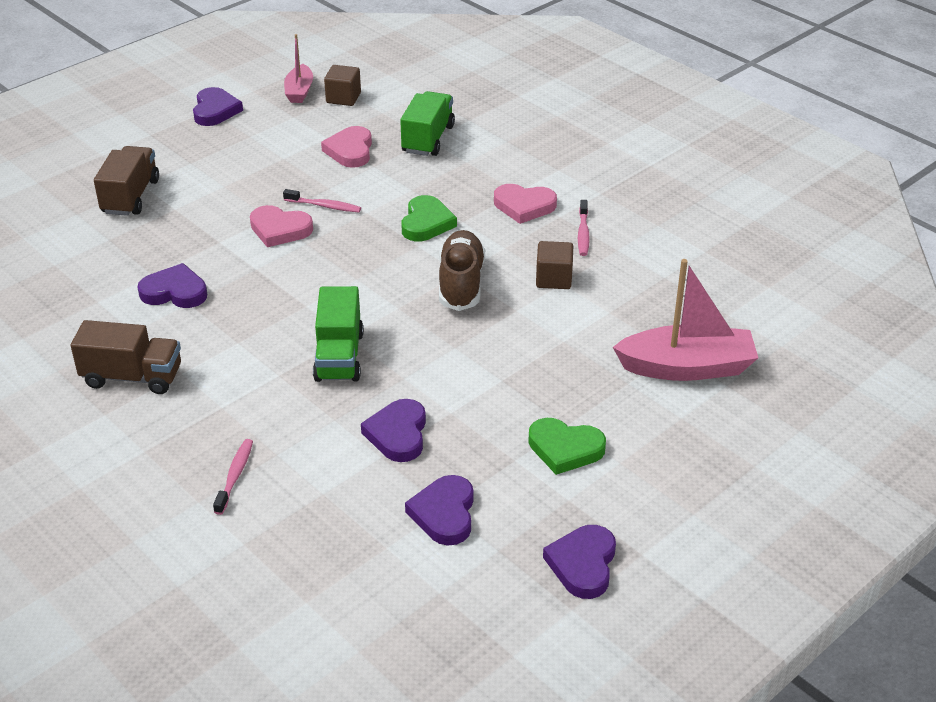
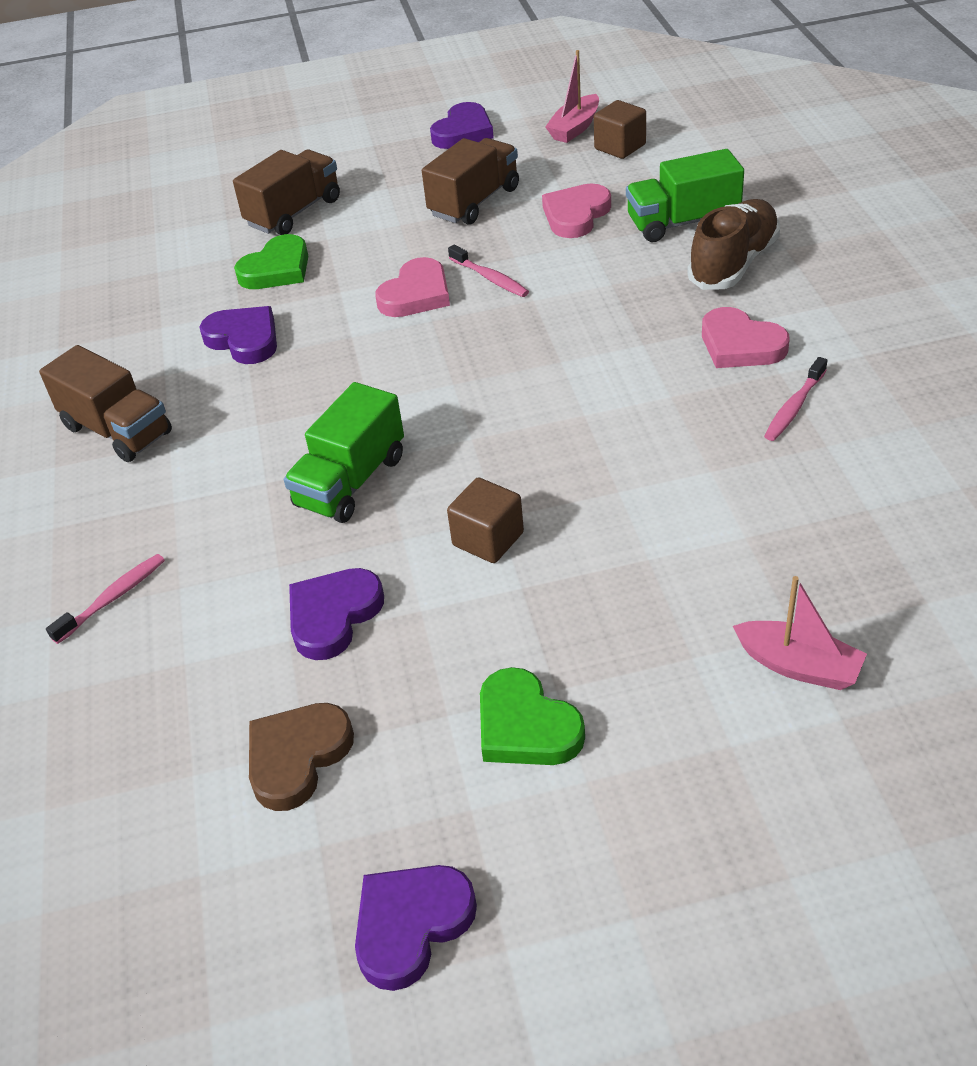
camera: 35 degrees right, 5 degrees up
pink heart [250,205,313,247] -> pink heart turned 105 degrees counterclockwise [375,257,450,317]
green truck [400,91,455,156] -> green truck turned 150 degrees counterclockwise [626,149,744,242]
green heart [402,195,457,241] -> green heart moved to [234,234,308,289]
purple heart [405,475,474,546] -> brown heart [249,703,354,811]
brown shoe [439,230,485,311] -> brown shoe moved to [687,199,780,290]
brown cube [536,241,573,289] -> brown cube moved to [447,477,524,563]
pink boat [613,259,758,381] -> pink boat [733,576,867,690], size x0.57
none -> brown truck [422,138,519,225]

